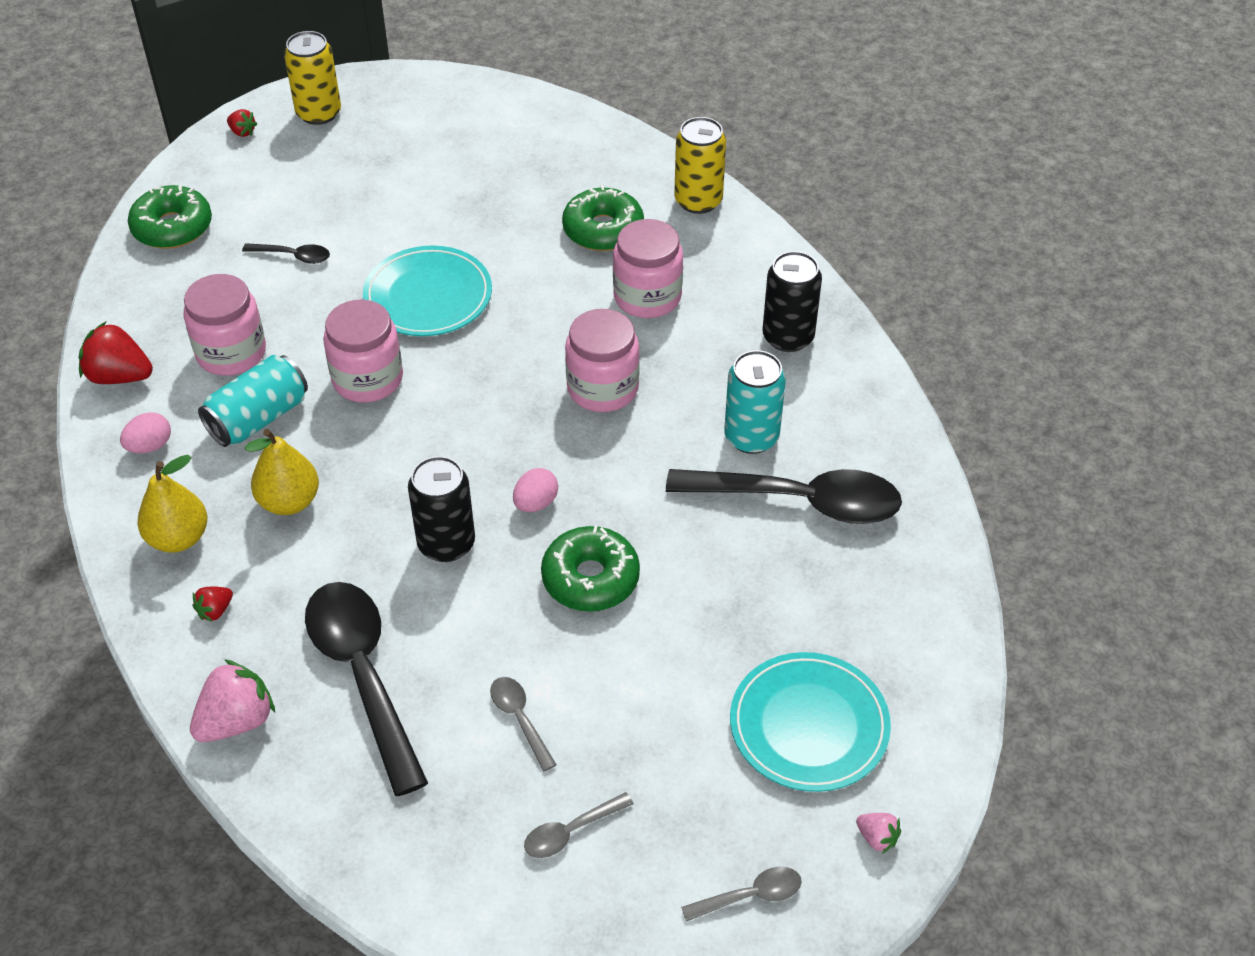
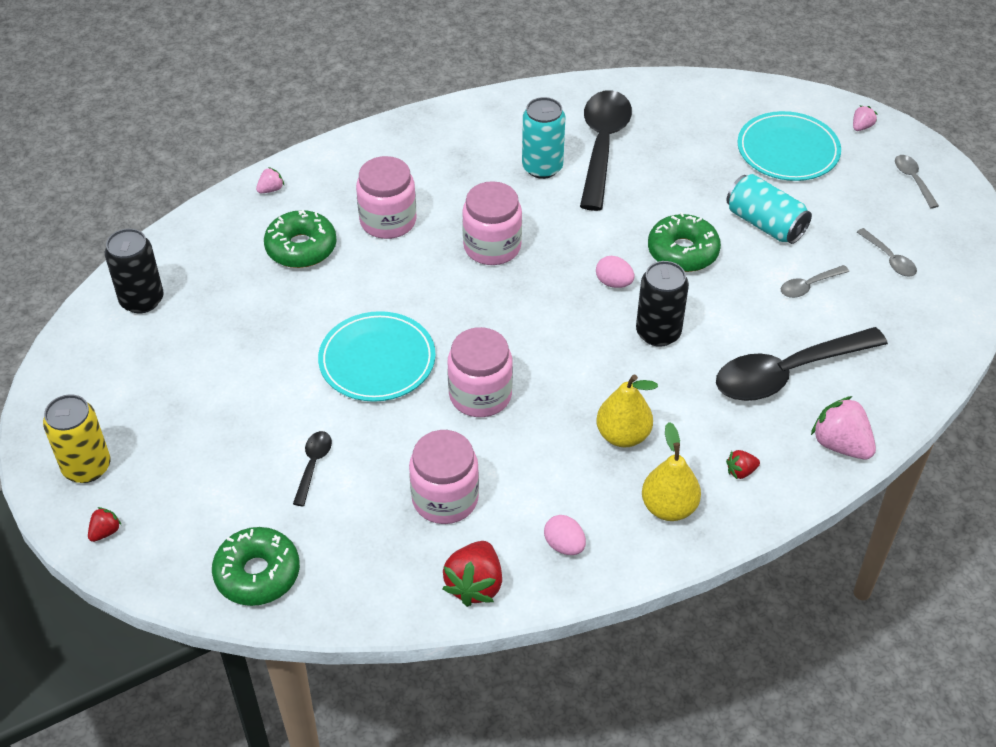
camera: 90 degrees left, 0 degrees up
red strawberry [193,587,233,622] -> red strawberry turned 120 degrees clockwise [726,450,760,479]
turquoise can [198,355,308,447] -> turquoise can moved to [726,174,812,244]
yellow can [674,117,726,214] -> pink strawberry [256,167,284,193]
black can [762,251,822,352] -> black can moved to [104,228,164,313]

